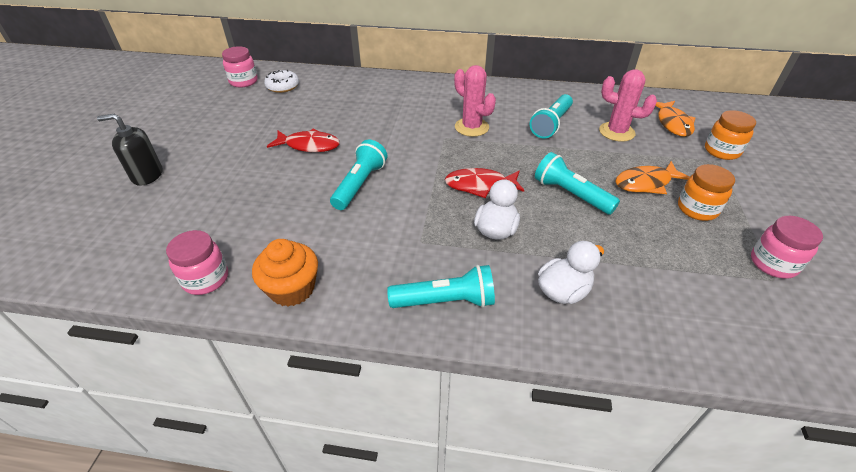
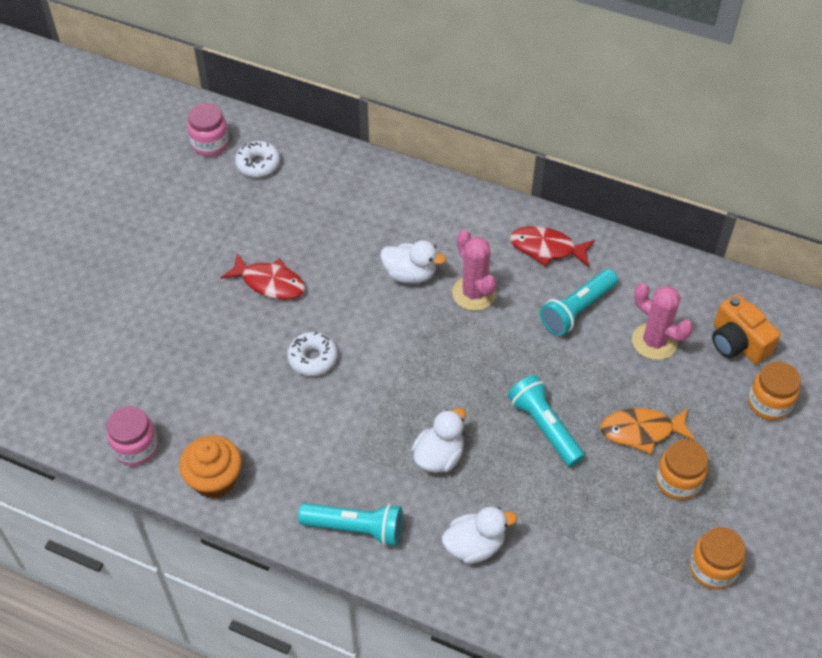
camera: 15 degrees right, 10 degrees up
black soap dispenser [97,114,163,186] -> none
turquoise flashlight [330,140,387,210] -> white donut [287,332,338,376]
red fish [445,168,524,198] -> red fish moved to [510,226,595,267]
orange fish [655,101,695,137] -> orange camera [712,294,781,364]
pink jar [751,216,823,279] -> orange jar [690,527,745,590]
none -> white duck [381,240,446,284]

